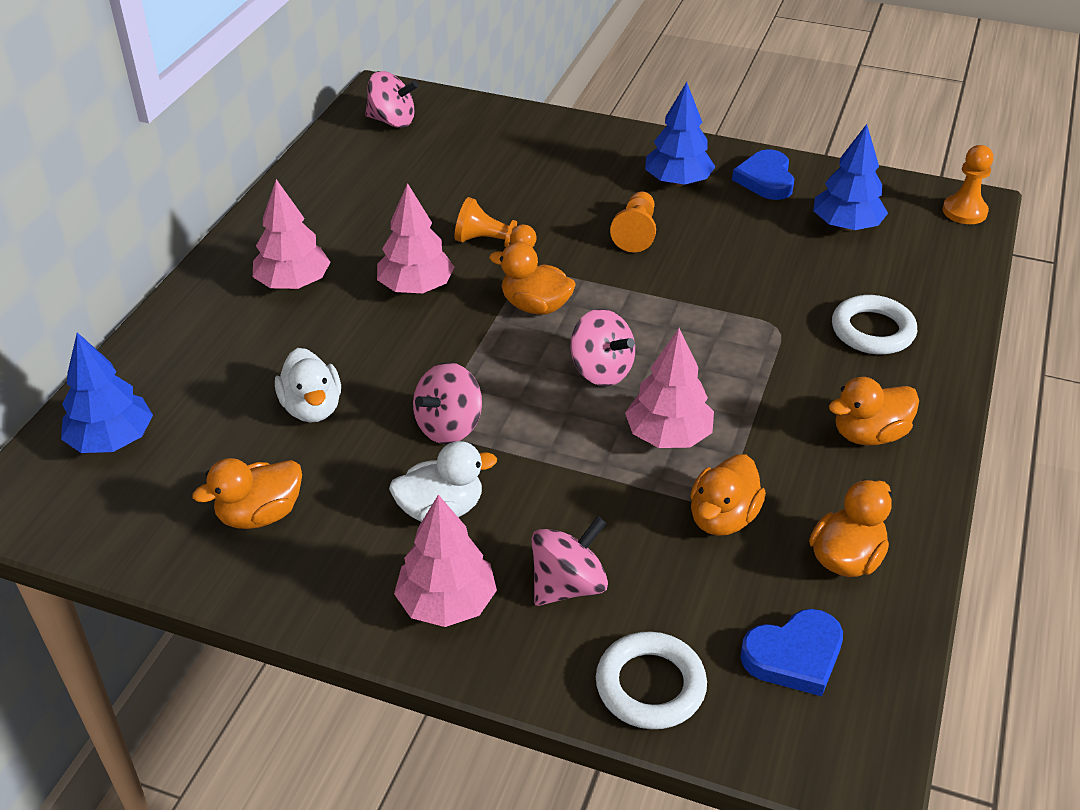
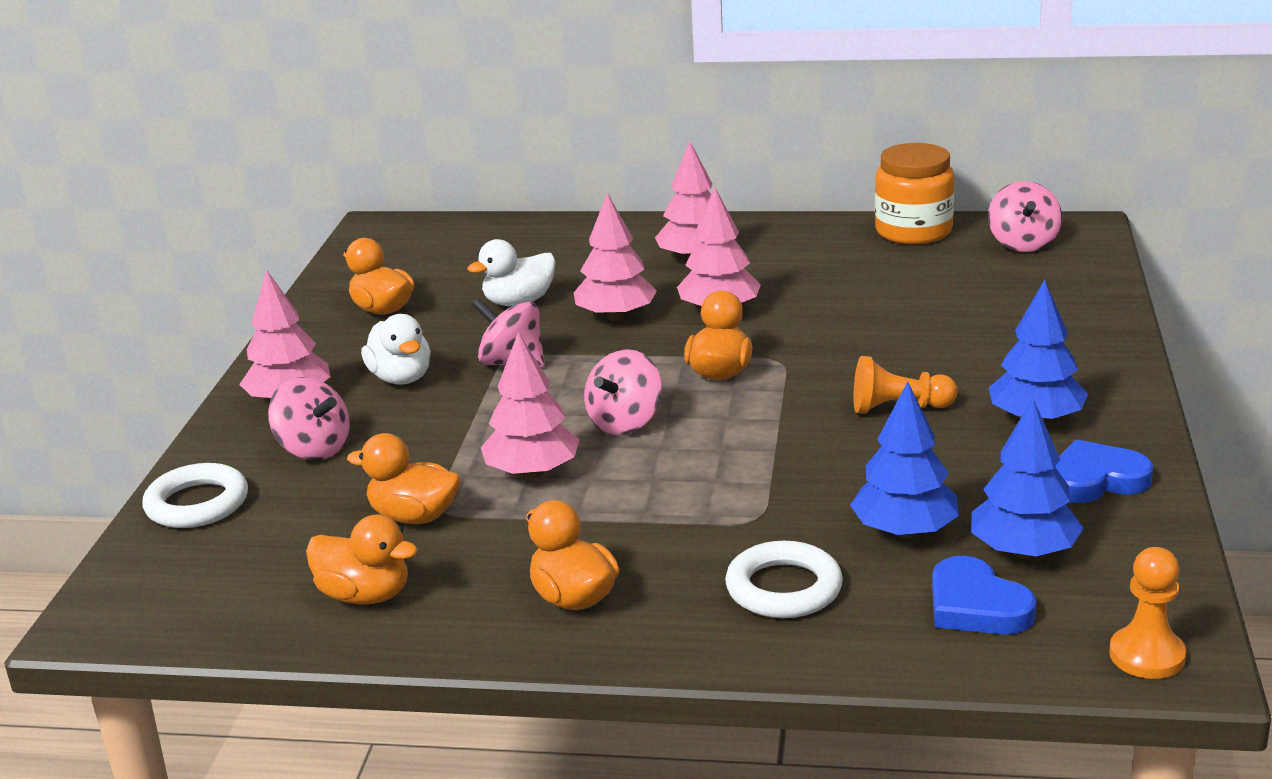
camera: 80 degrees right, 15 degrees down
blue tree [61,332,153,453] -> blue tree moved to [850,381,959,538]
orange pawn [454,197,537,247] -> none
blue heart [740,609,843,696] -> blue heart moved to [932,556,1037,635]
none -> pink tree [574,193,657,321]
none -> orange jar [875,143,955,244]

